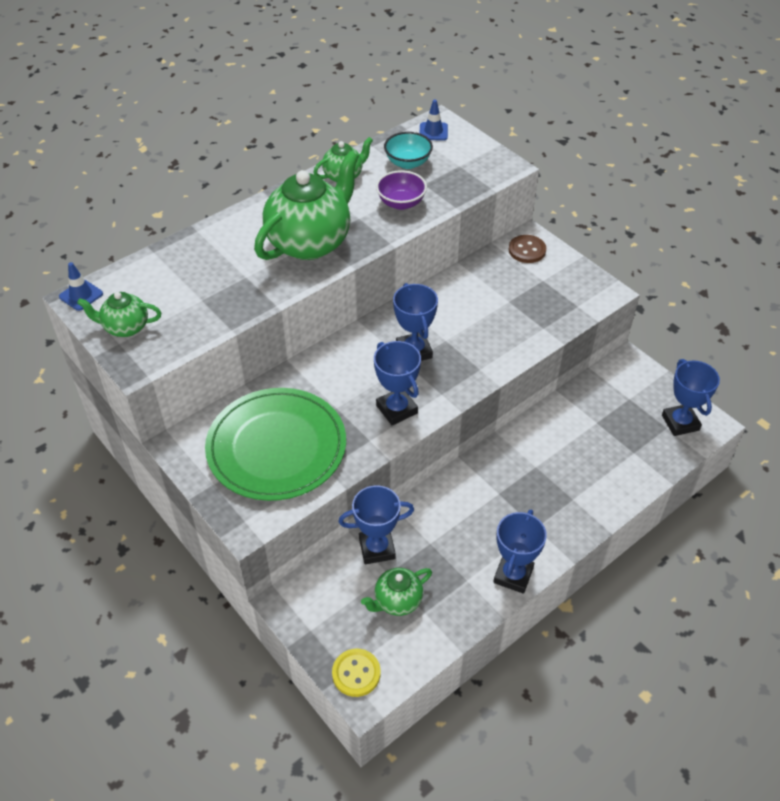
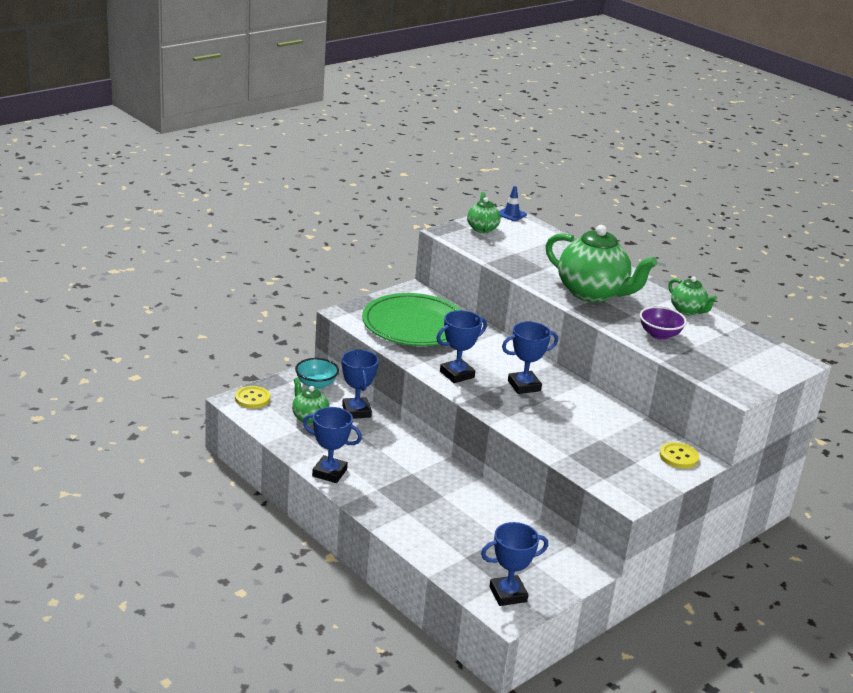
camera: 85 degrees right, 20 degrees down
turquoise bowl [384,132,433,169] -> turquoise bowl moved to [295,358,339,389]
blue traffic cone [420,100,448,141] -> none
brown button [509,235,546,263] -> yellow button [660,442,699,469]

